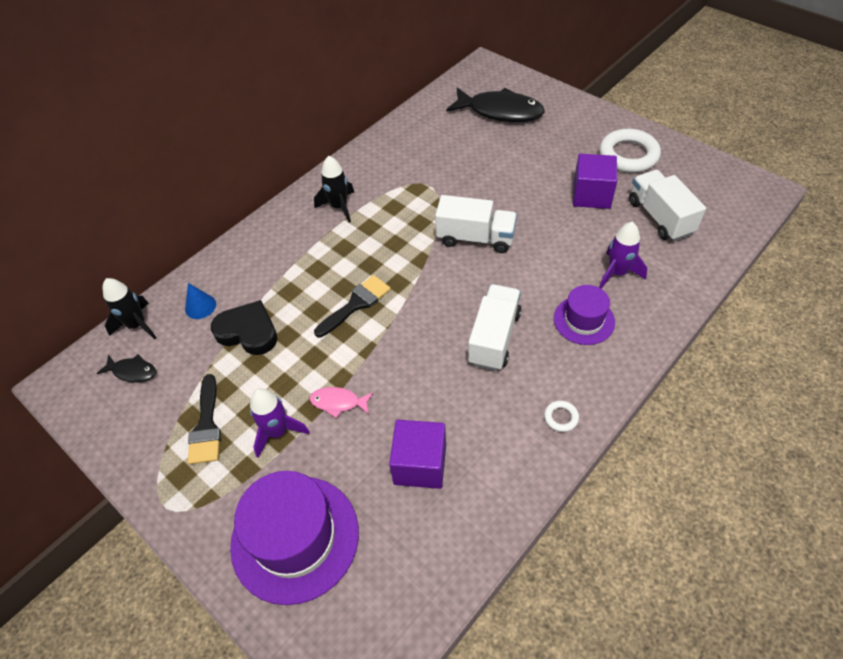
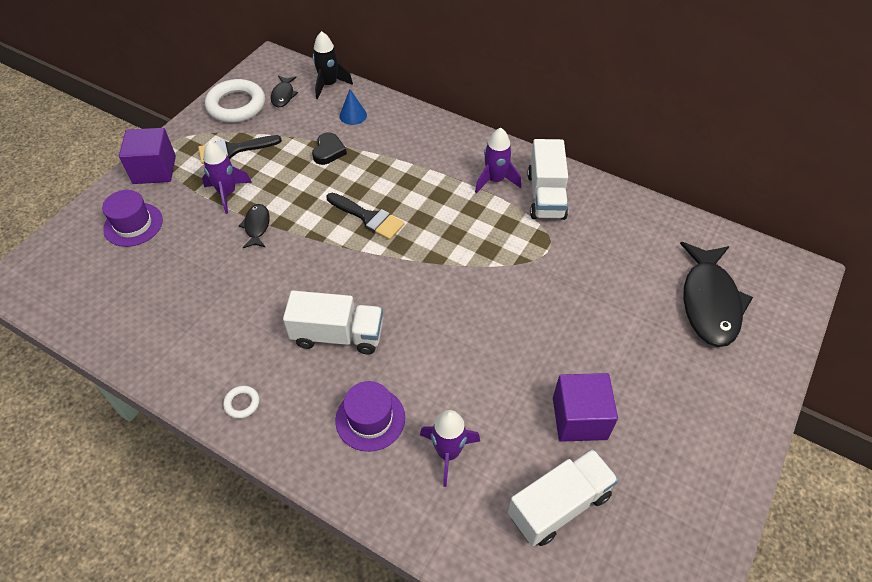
camera: 75 degrees right, 0 degrees up
black heart [211,300,278,355] -> black heart [312,132,347,165], size x0.65
purple hat [230,471,359,605] -> purple hat [102,190,163,247], size x0.57
pink fish [309,387,373,418] -> black fish [239,204,270,248]
black rocket [314,156,354,223] -> purple rocket [475,128,521,194]
purple cube [389,420,446,489] -> purple cube moved to [119,128,176,184]
white truck [435,195,517,253] -> white truck moved to [527,139,568,220]
white ring [599,129,661,173] -> white ring moved to [205,79,265,123]

